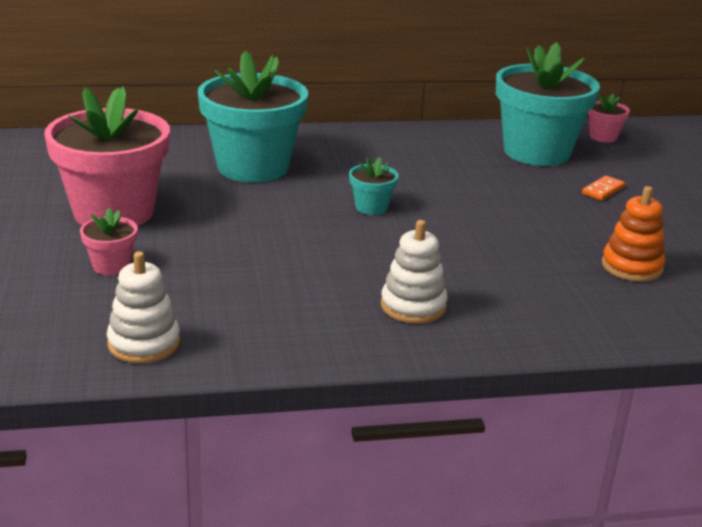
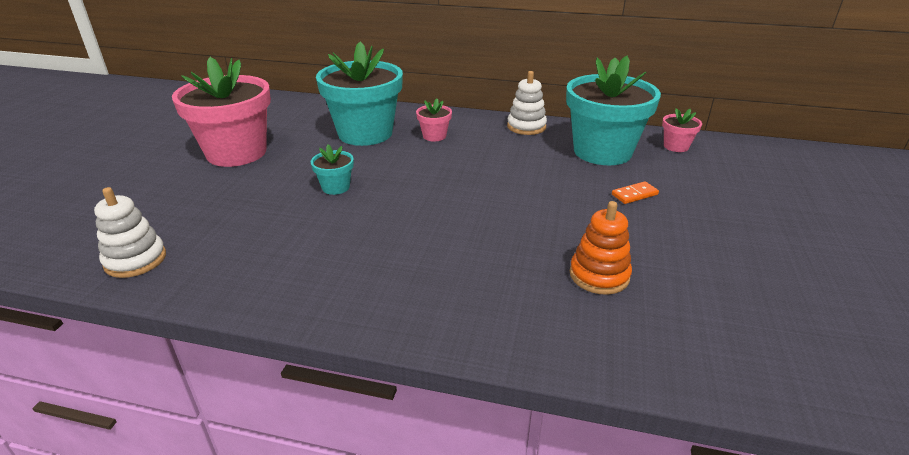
camera: 25 degrees right, 5 degrees up
pink flower pot [80,208,138,275] -> pink flower pot moved to [416,98,452,141]
turquoise flower pot [349,156,399,215] -> turquoise flower pot moved to [311,145,354,195]
white stacking toy [381,220,448,324] -> white stacking toy moved to [507,71,547,135]

